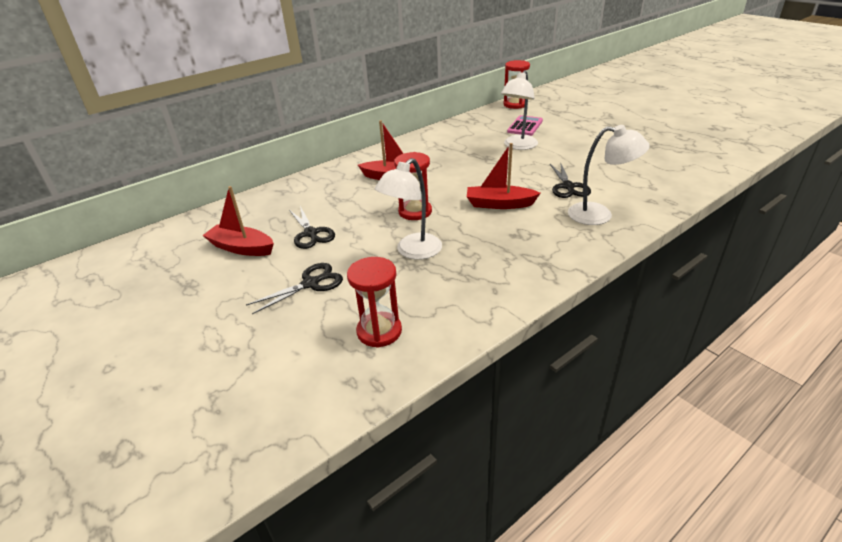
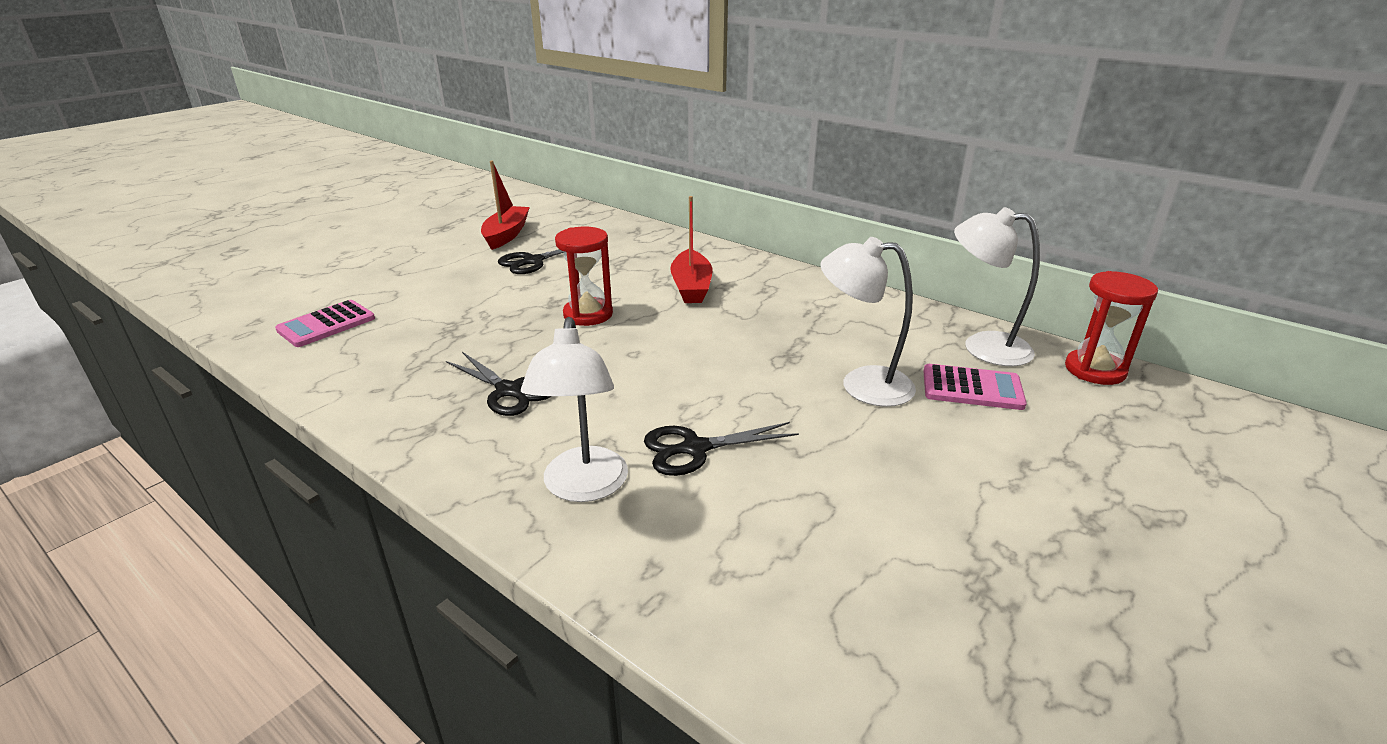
camera: 75 degrees right, 5 degrees down
black scissors [246,263,343,314] -> black scissors moved to [446,352,551,416]
red hourglass [347,257,402,348] -> pink calculator [275,300,375,347]
white lamp [375,158,442,260] -> white lamp moved to [954,207,1040,366]
red boat [467,143,541,209] -> none

